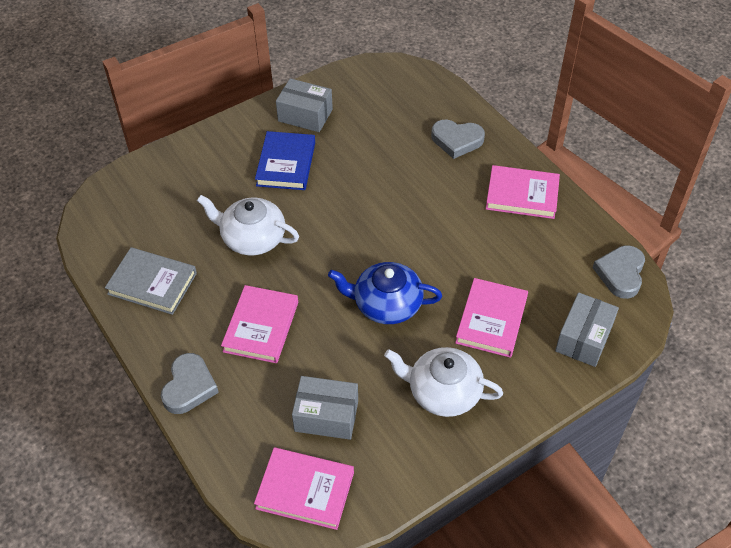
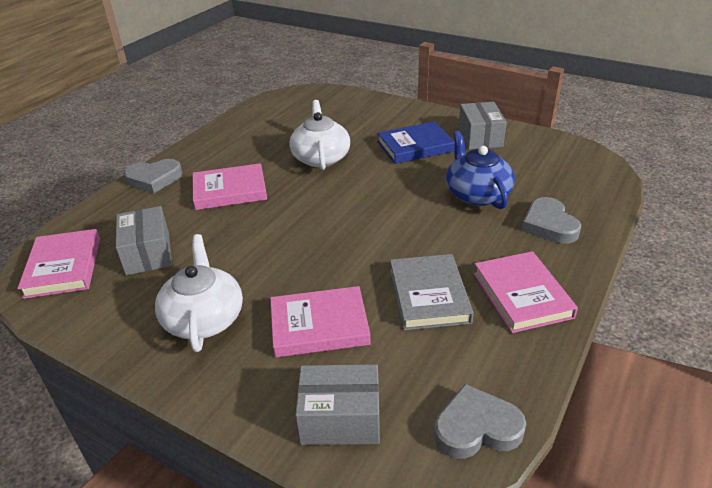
camera: 65 degrees right, 15 degrees down
grey book [105,247,197,315] -> grey book moved to [390,254,474,330]
blue teapot [328,262,442,324] -> blue teapot moved to [446,131,515,209]

